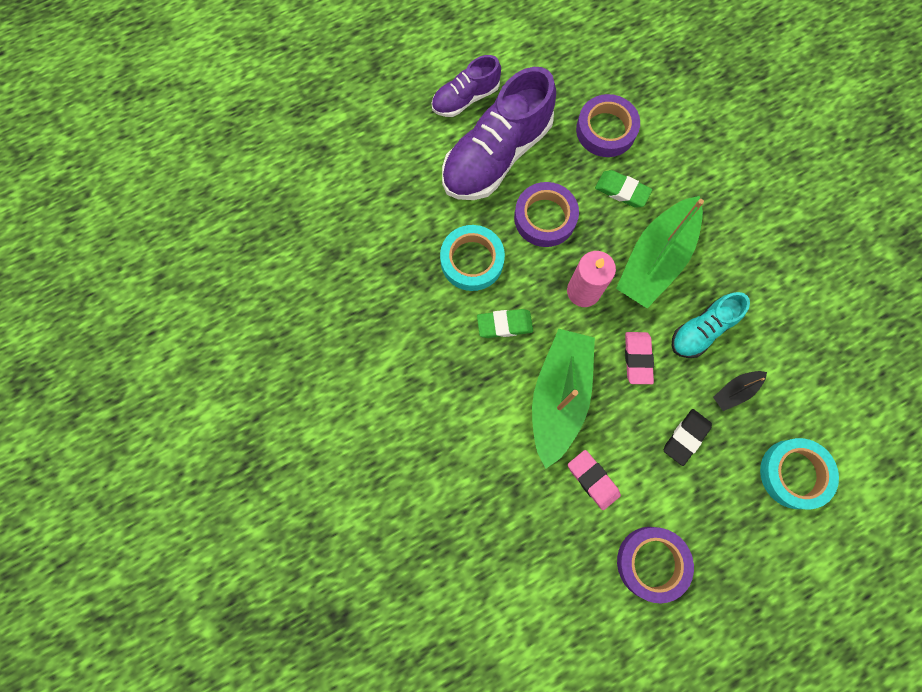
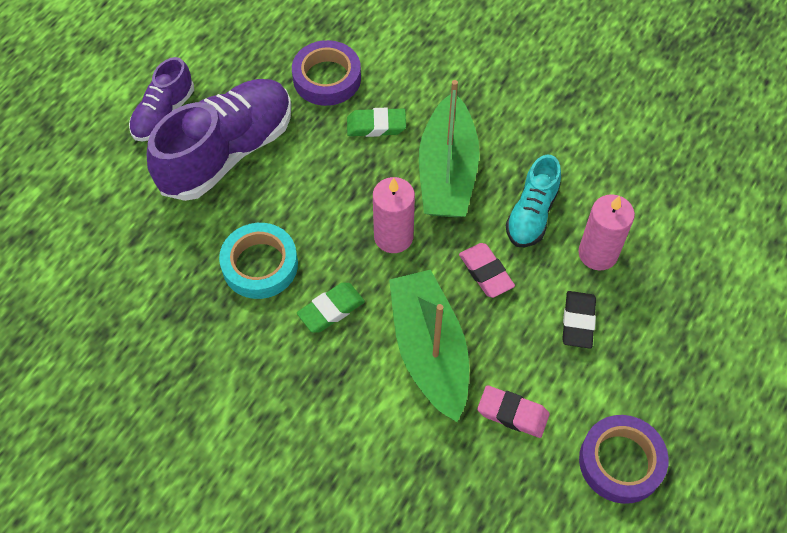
camera: 30 degrees left, 15 degrees down
purple shoe [442,67,556,200] -> purple shoe turned 150 degrees counterclockwise [147,79,291,201]
purple tape [514,182,579,247] -> none
black boat [713,371,767,411] -> pink candle [578,194,635,270]
turquoise tape [760,438,839,509] -> none

